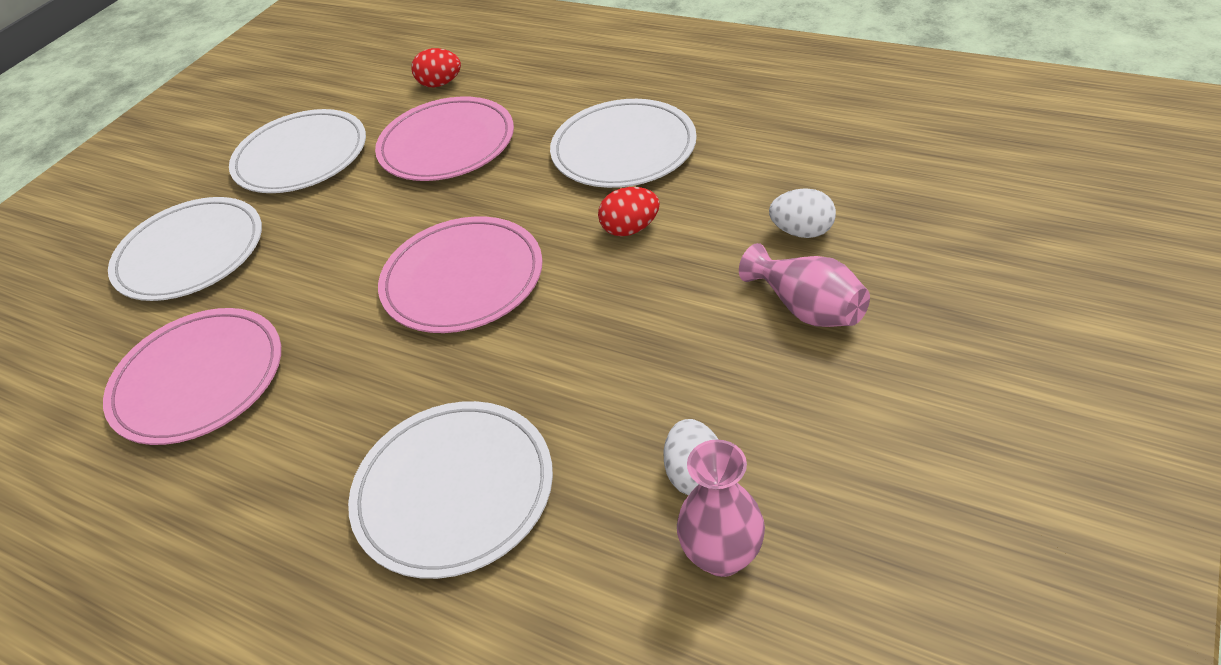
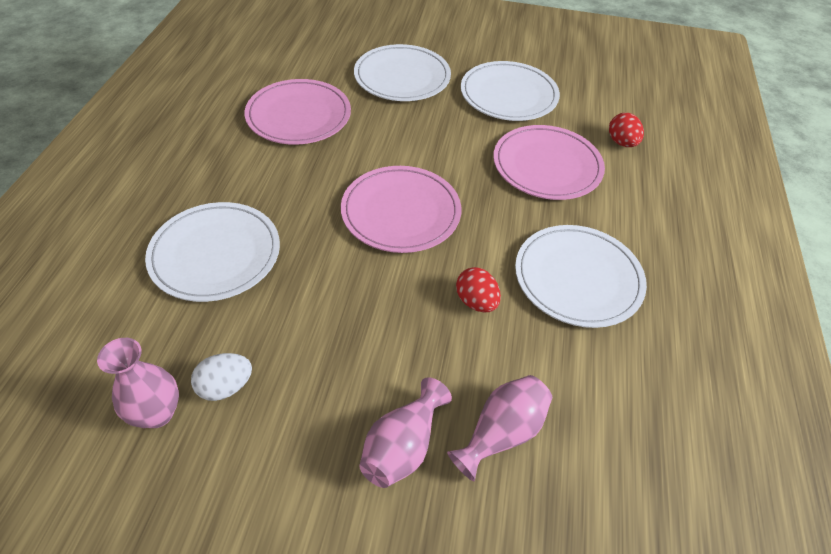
camera: 65 degrees right, 5 degrees up
white egg [769,188,836,238] -> pink vase [447,375,552,481]

